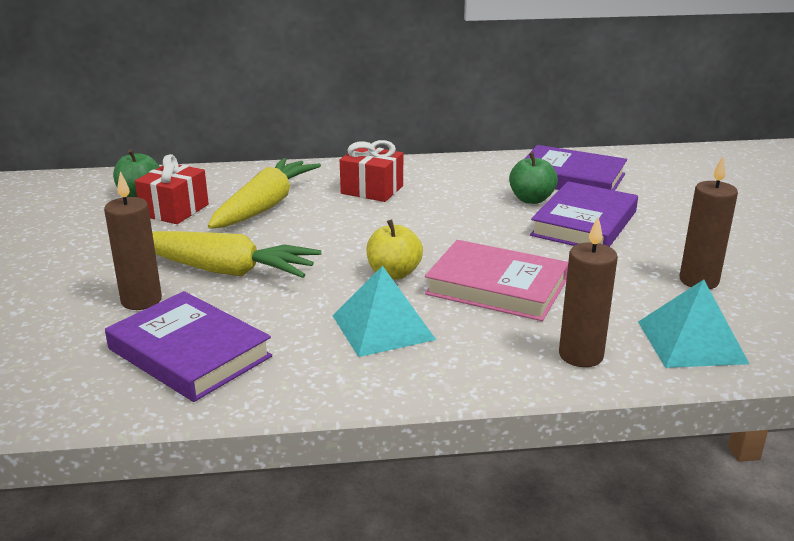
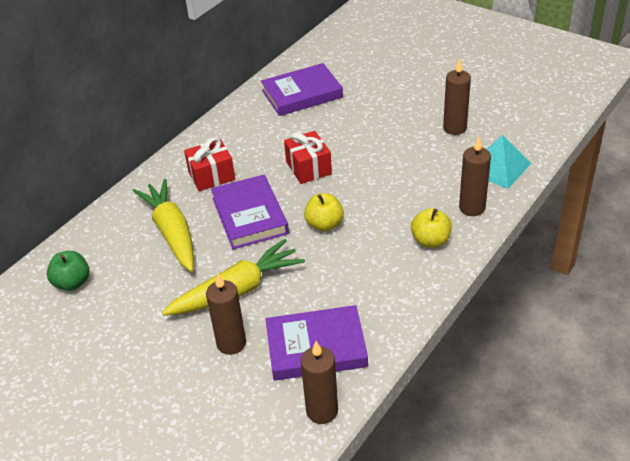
camera: 45 degrees left, 15 degrees up
red gift [135,154,209,224] -> red gift moved to [284,131,332,184]
turquoise pyramid [332,266,436,357] -> none
pink book [425,240,568,321] -> none
green apple [509,152,558,204] -> none
purple book [530,181,638,247] -> purple book moved to [211,175,289,249]
none -> brown candle [301,341,338,424]
none -> yellow apple [411,208,452,248]

